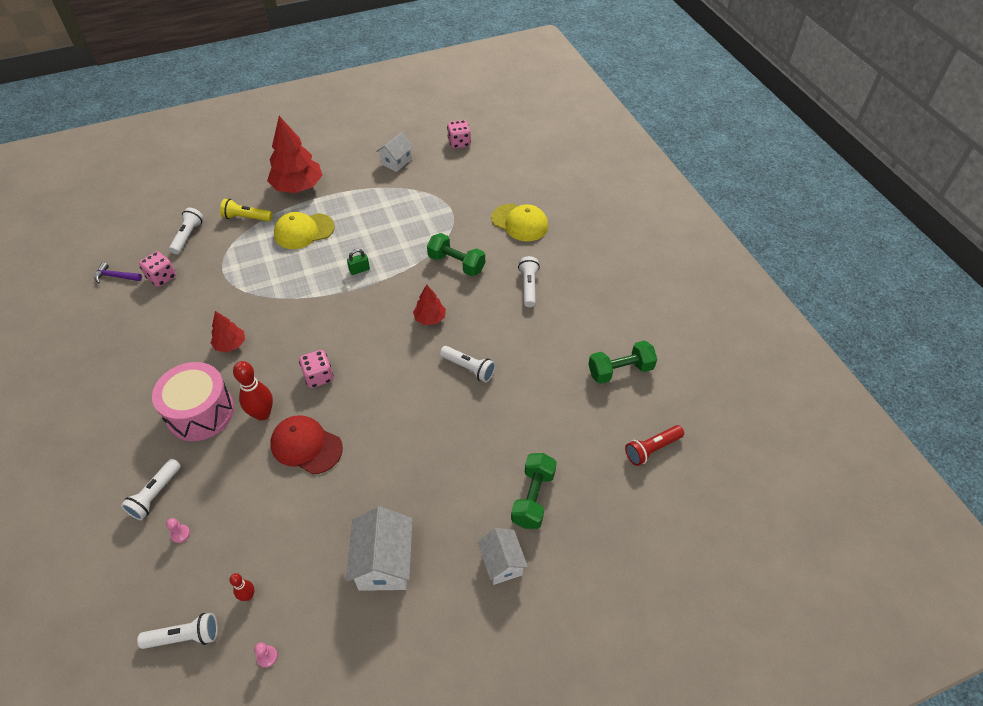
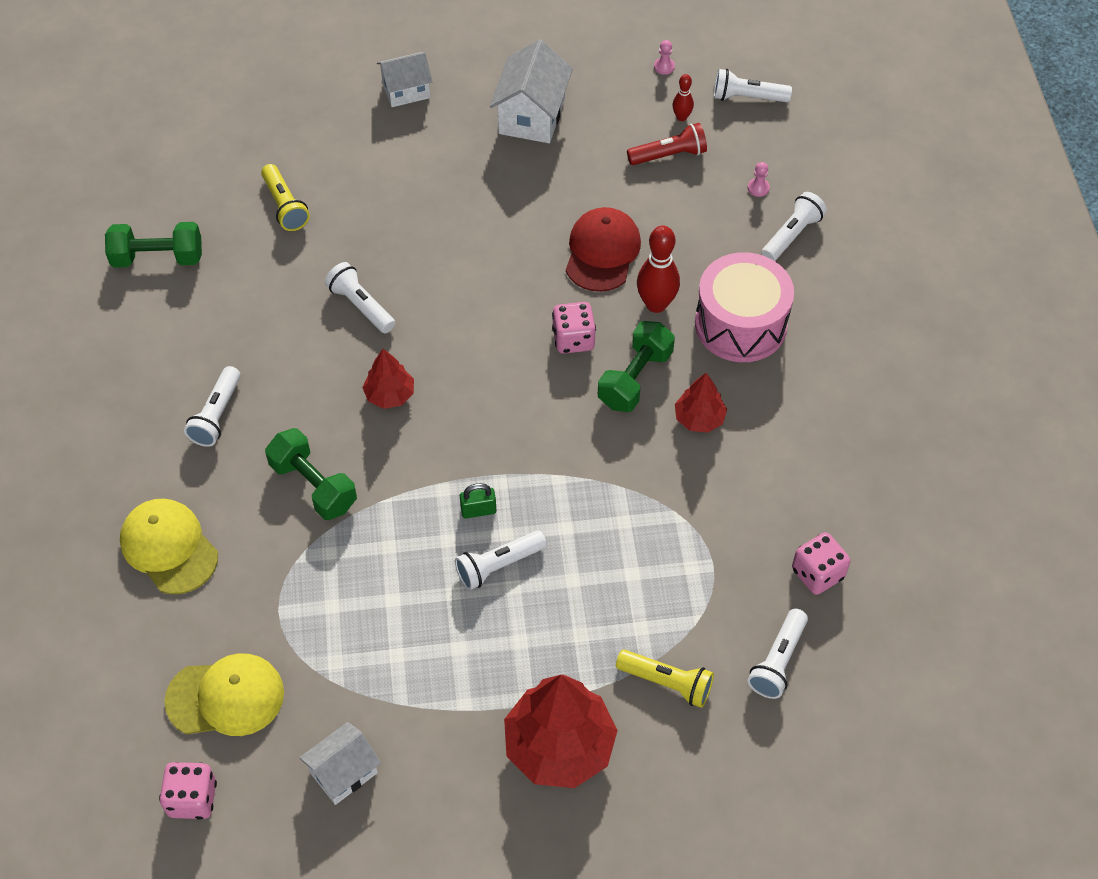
camera: 165 degrees left, 5 degrees up
purple hammer [94,262,142,283] -> none
red cap [270,415,343,474] -> red cap turned 120 degrees counterclockwise [566,207,641,292]
yellow cap [274,212,335,249] -> yellow cap moved to [164,653,284,736]
white house [477,528,528,585] -> white house turned 75 degrees clockwise [377,52,432,107]
green dumbbell [511,453,557,529] -> green dumbbell moved to [598,321,675,412]
red flashlight [625,425,684,466] -> red flashlight moved to [627,123,707,165]
none -> yellow flashlight [261,164,310,231]
none -> white flashlight [455,530,547,590]

